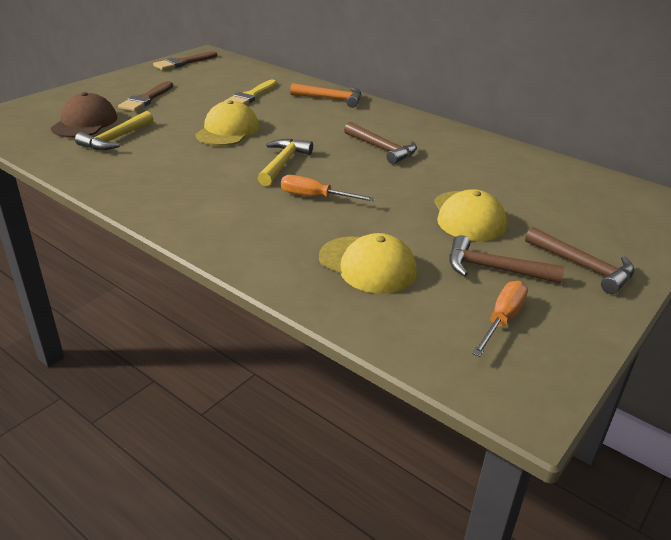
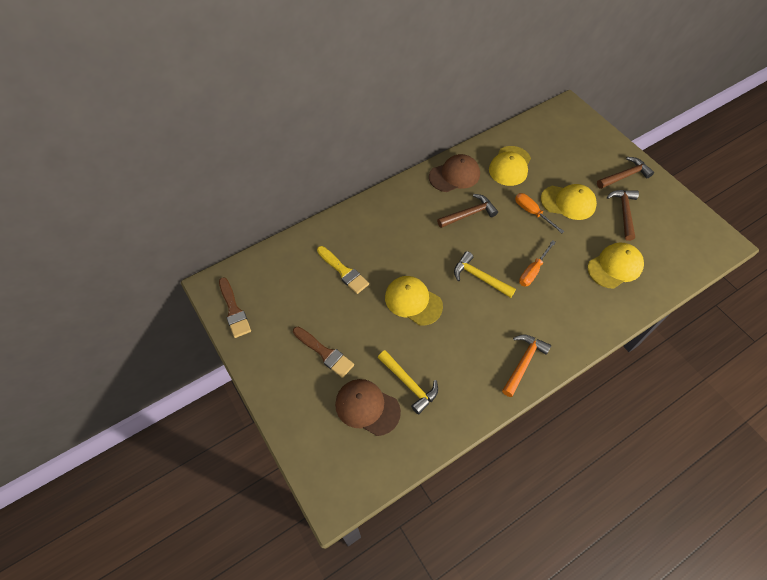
camera: 70 degrees left, 25 degrees up
orange hammer [290,83,361,108] -> orange hammer moved to [502,335,551,397]
brown hammer [449,235,565,284] -> brown hammer turned 150 degrees clockwise [607,190,639,241]
orange screwdriver [472,281,528,357] -> orange screwdriver moved to [515,193,564,233]
none -> brown cap [429,154,480,192]
none -> yellow cap [489,146,531,186]

